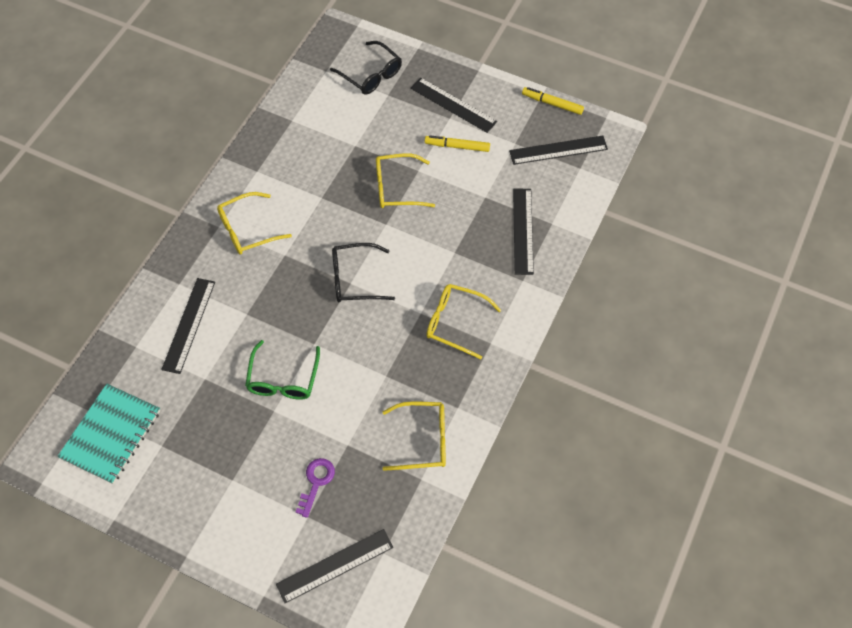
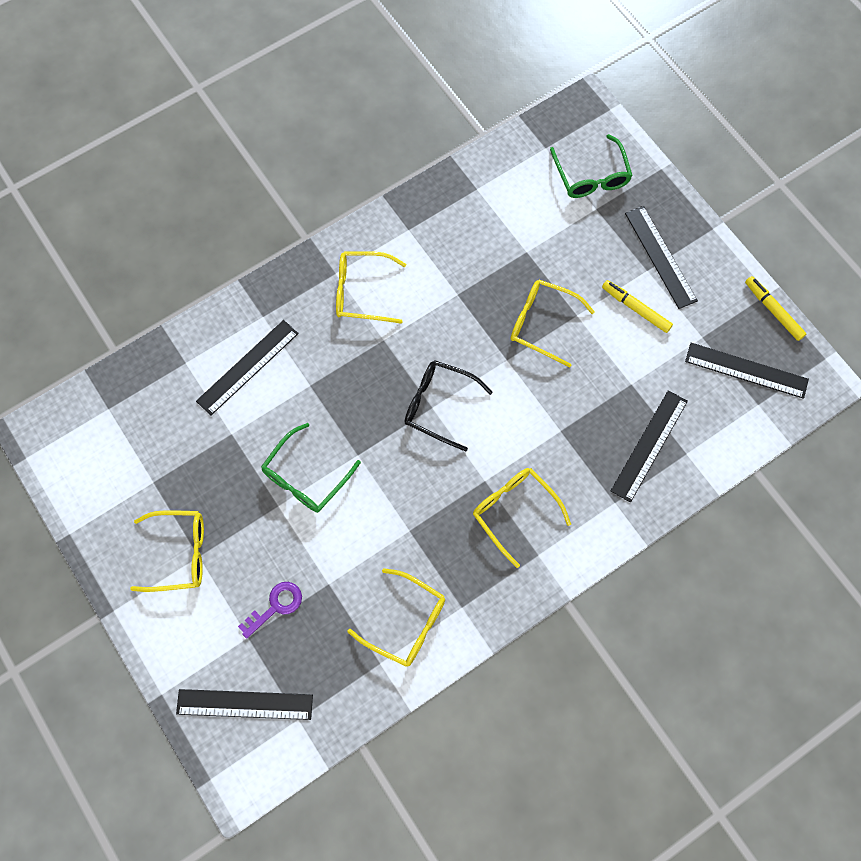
camera: 30 degrees right, 10 degrees up
turquoise notebook [57,384,160,484] -> none
black glasses [330,41,402,94] -> green glasses [550,134,633,198]
none -> yellow glasses [130,510,204,592]

